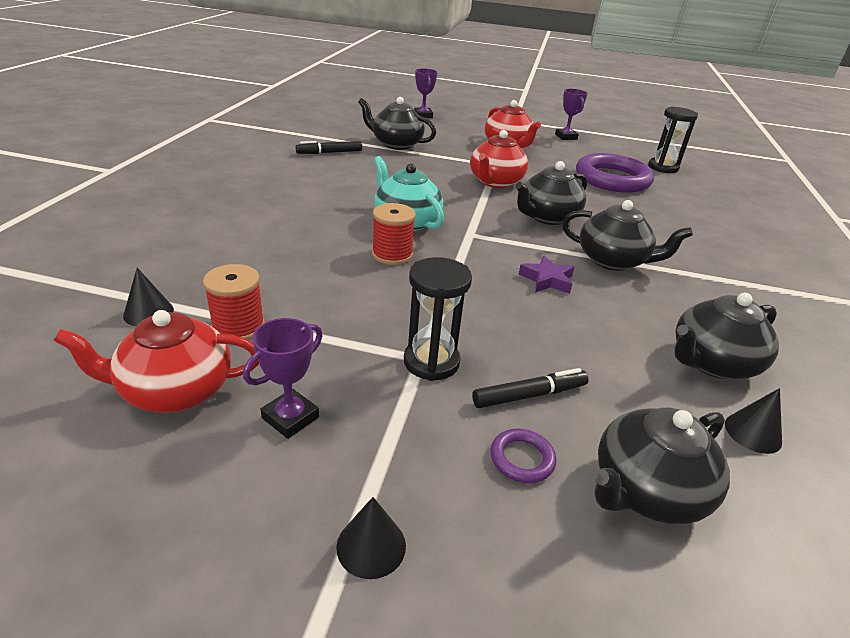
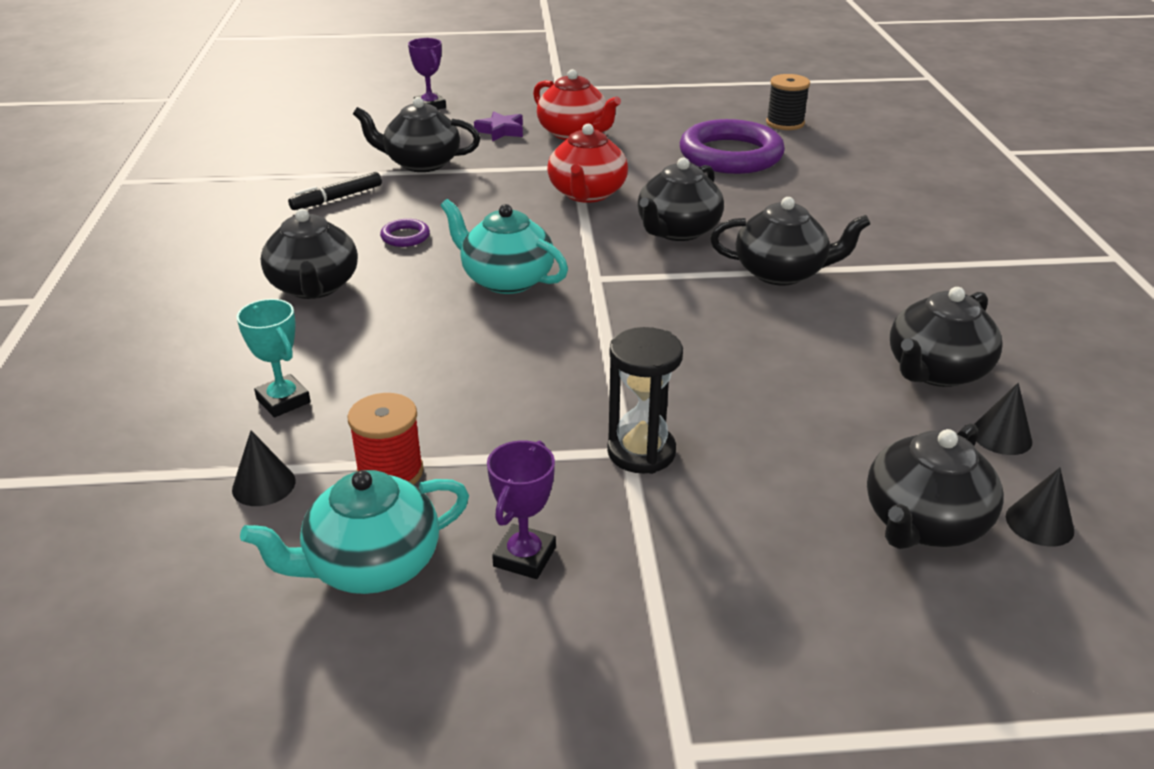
camera: 15 degrees left, 0 degrees up
red teapot [54,310,259,412] -> turquoise teapot [240,470,469,594]
black cone [336,497,406,579] -> black cone moved to [1006,468,1074,547]
red spool [372,203,416,265] -> none
black marker [472,368,589,408] -> none
purple ring [490,428,556,483] -> purple ring moved to [380,219,430,247]
purple star [519,256,574,294] -> purple star moved to [474,111,523,141]
purple trophy [555,89,588,140] -> none
black hourglass [648,107,698,173] -> black spool [766,74,810,130]
none -> turquoise trophy [237,299,311,417]
none -> black teapot [261,209,358,299]

